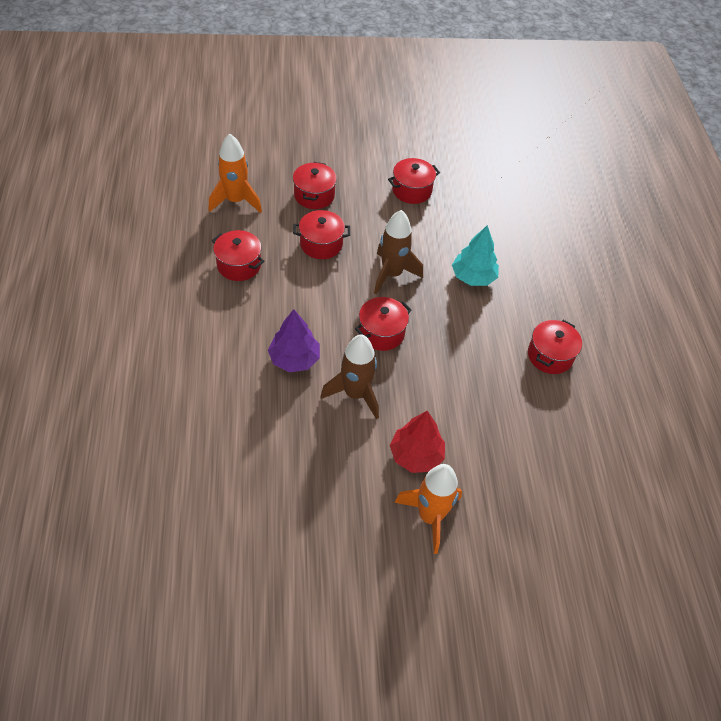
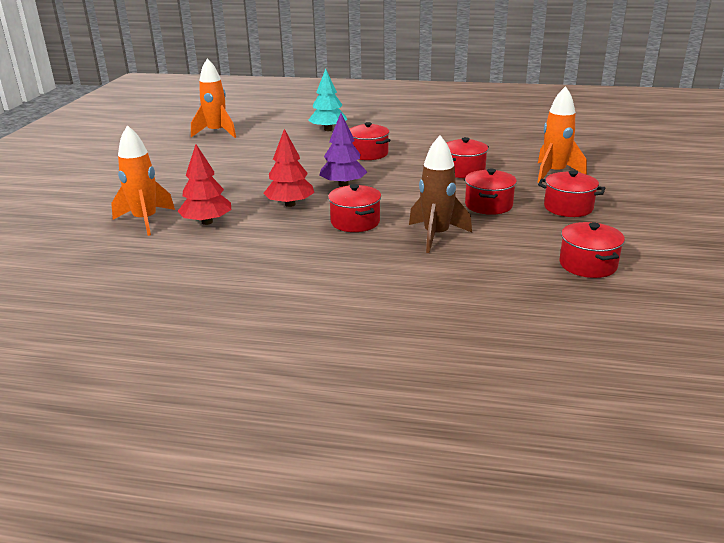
camera: 110 degrees right, 25 degrees down
brown rocket [321,335,379,419] -> red tree [263,129,314,207]
turquoise tree [452,225,499,286] -> turquoise tree moved to [308,69,347,131]
red pot [528,320,582,374] -> red pot moved to [349,122,391,160]
none -> orange rocket [191,58,236,138]

